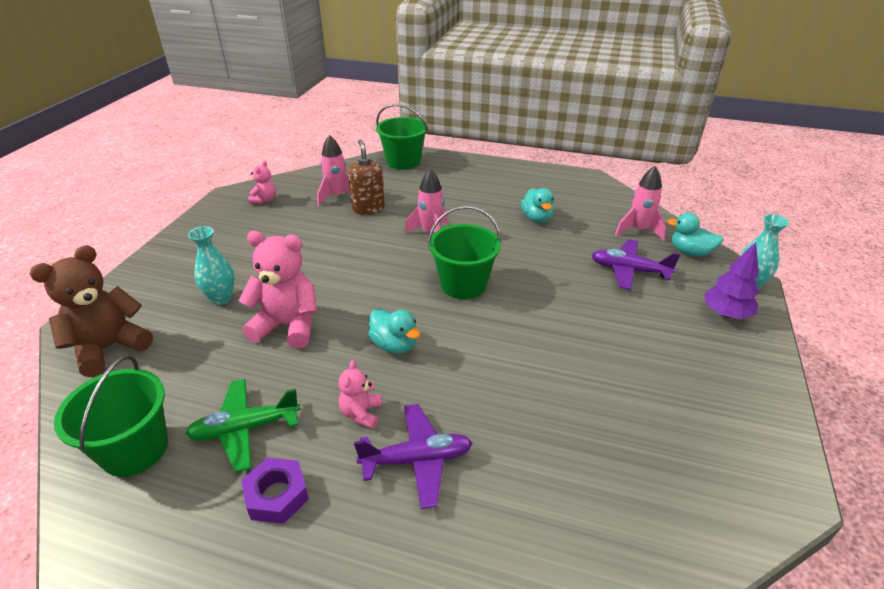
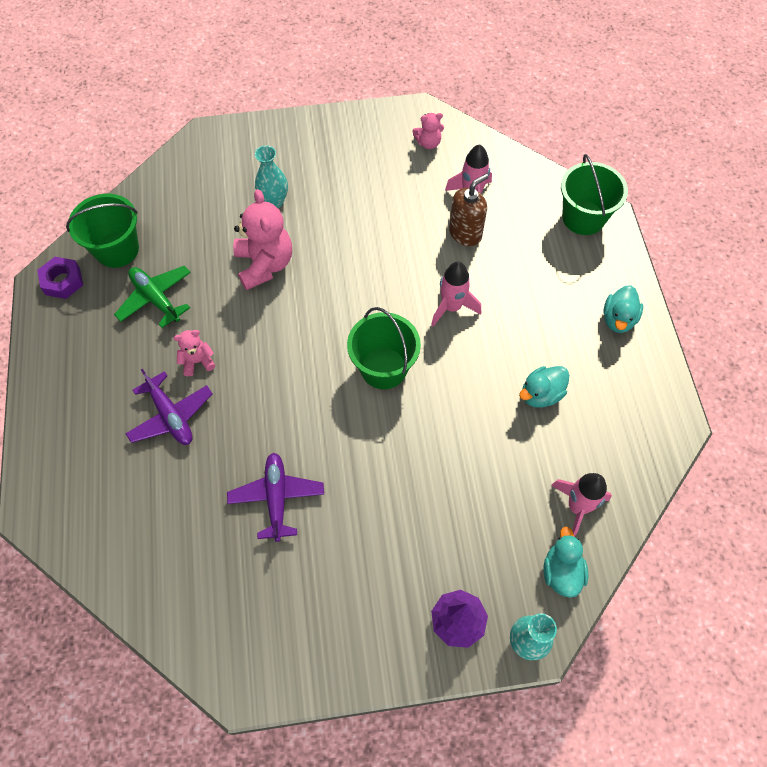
camera: 65 degrees right, 25 degrees up
brown teddy bear [30,245,153,377] -> none
purple nut [241,457,309,524] -> purple nut moved to [37,257,83,299]
turquoise duck [368,308,420,354] -> turquoise duck moved to [604,285,643,333]
purple plane [592,239,680,290] -> purple plane moved to [227,453,324,542]

